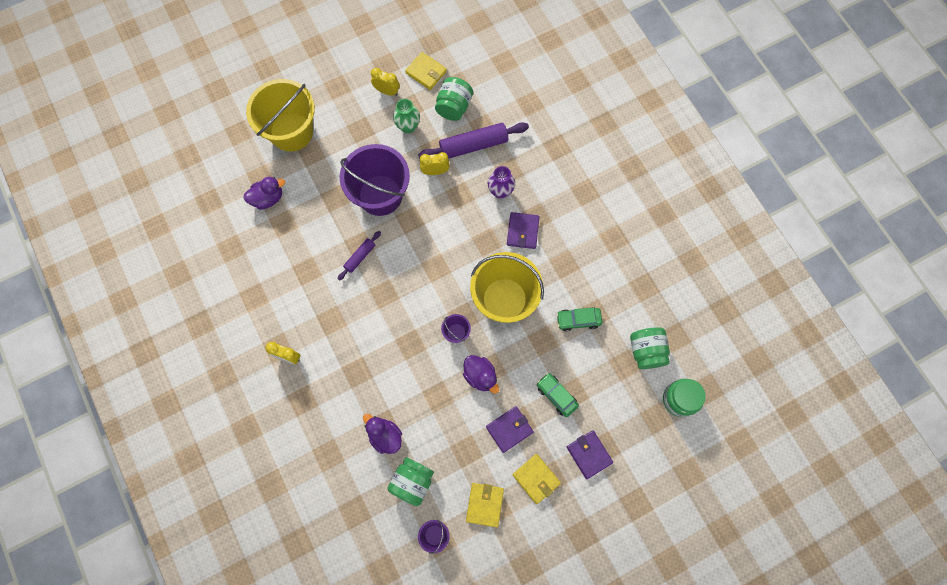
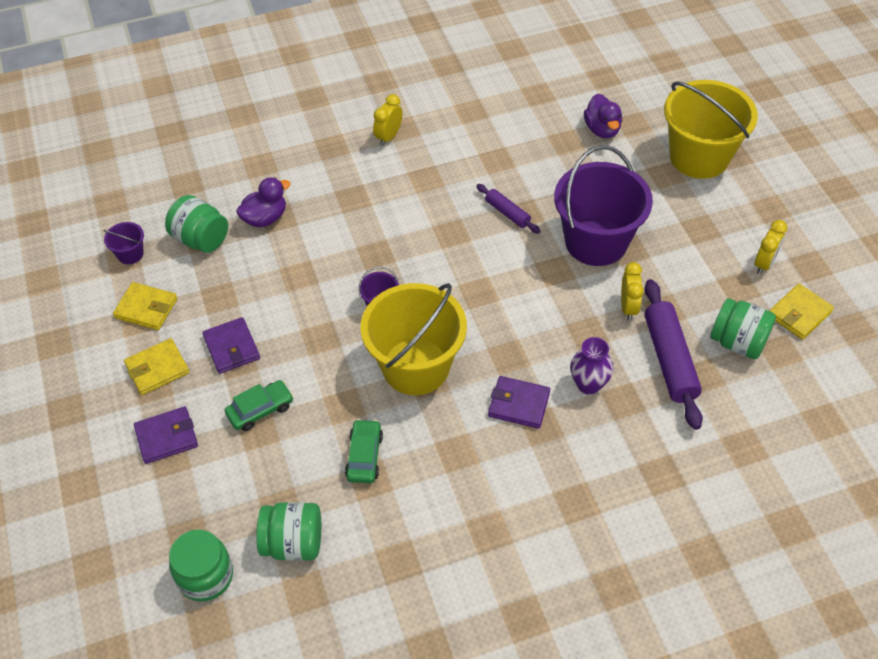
camera: 100 degrees right, 20 degrees down
green vase [393,99,420,134] -> none
purple duck [463,355,499,394] -> none

